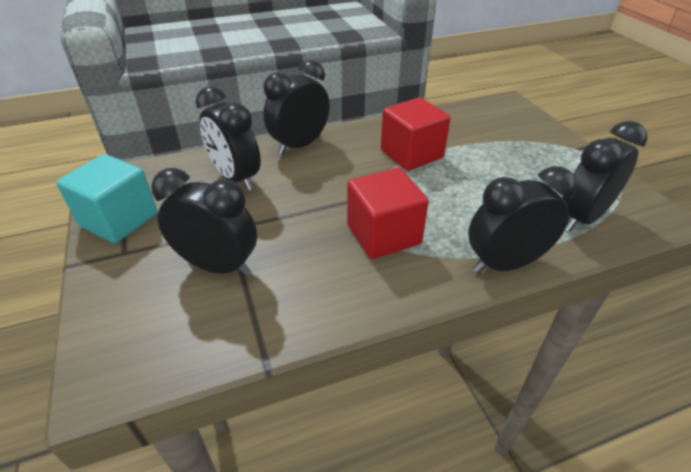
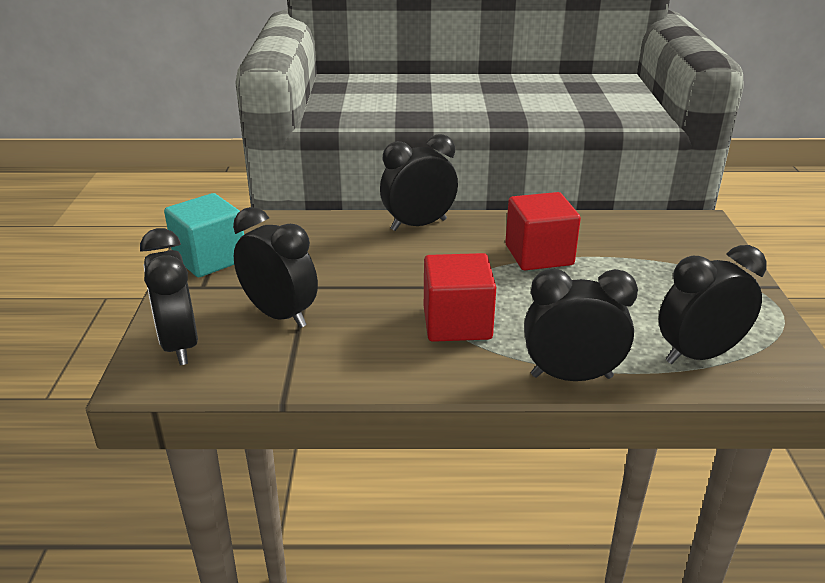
camera: 20 degrees right, 10 degrees down
black clock [196,86,261,191] -> black clock moved to [140,228,198,365]

